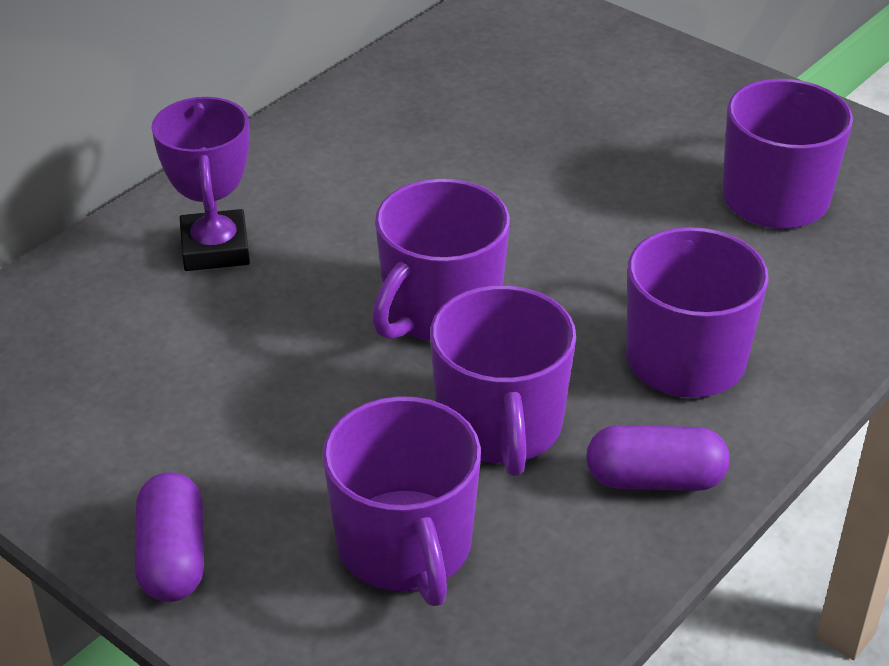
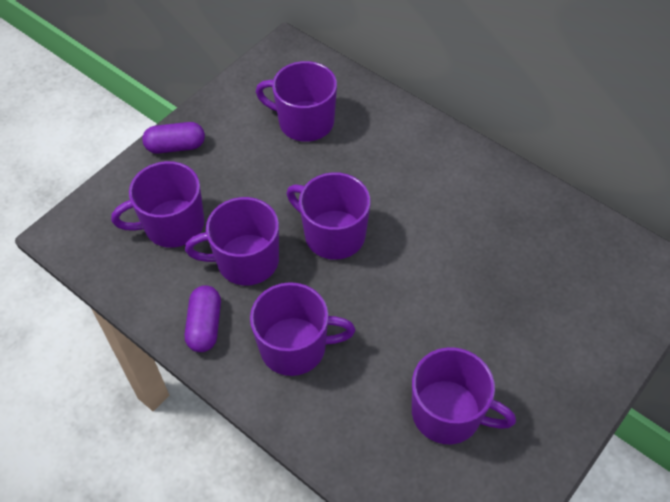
camera: 90 degrees right, 15 degrees up
purple trophy [152,97,250,271] -> none
none -> purple mug [256,61,337,142]

